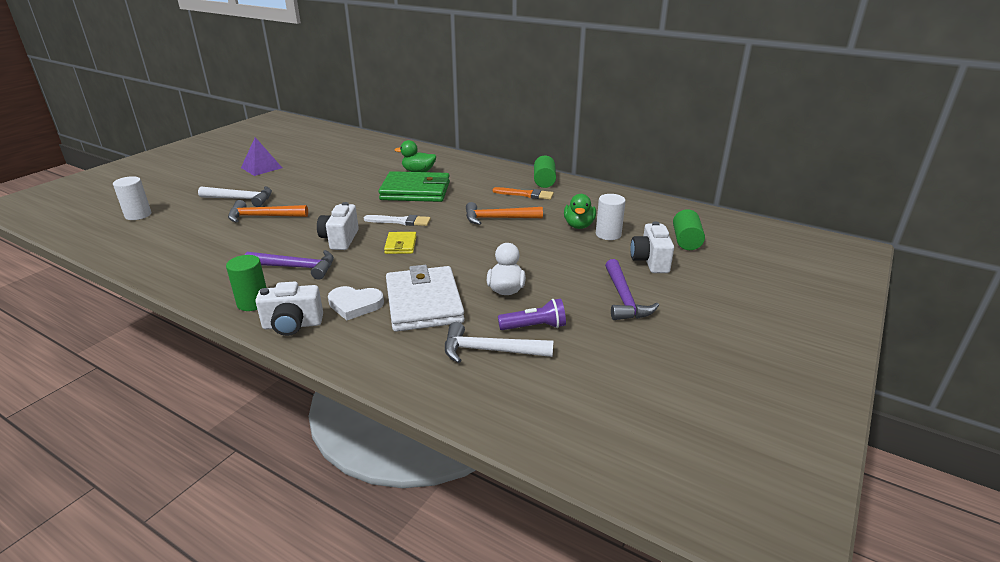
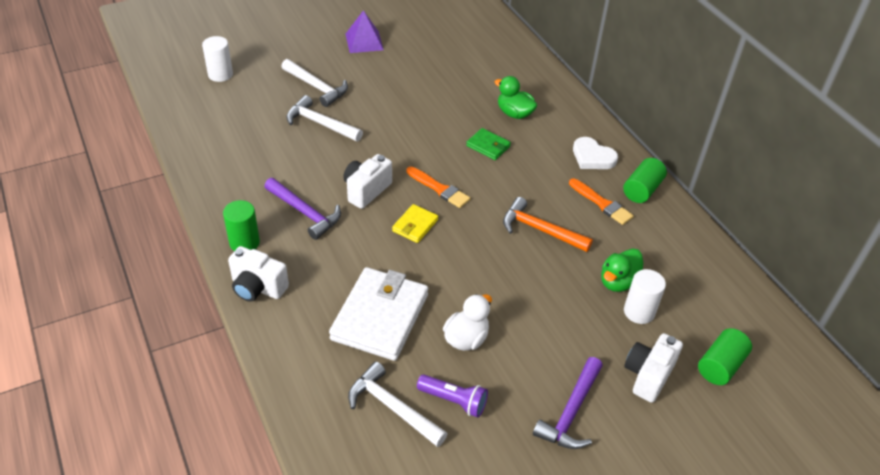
camera: 30 degrees right, 15 degrees up
orange hammer [228,200,308,223] -> white hammer [286,95,363,142]
white heart [328,286,384,320] -> white heart moved to [573,137,618,169]
white brush [364,215,431,226] -> orange brush [407,167,470,208]
green wallet [379,171,450,202] -> green wallet [466,128,511,160], size x0.48

